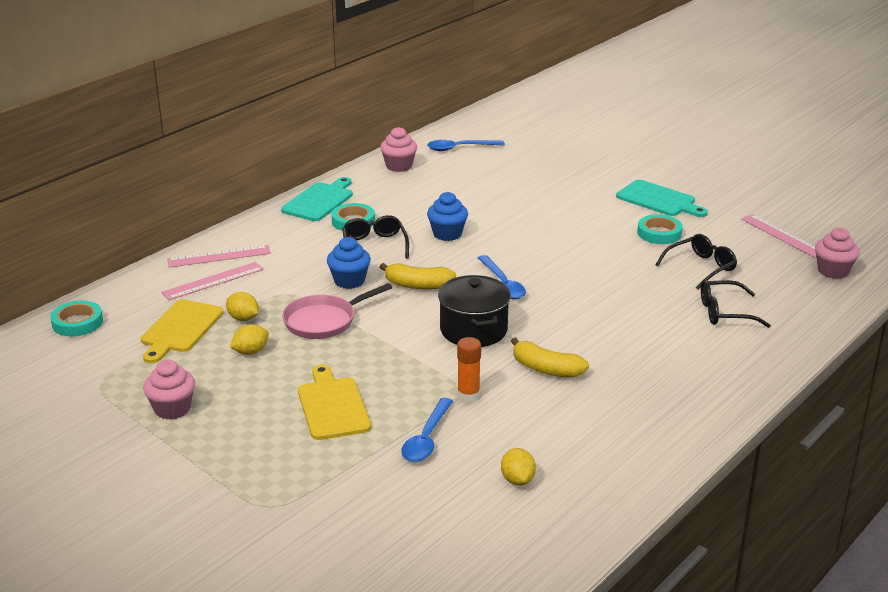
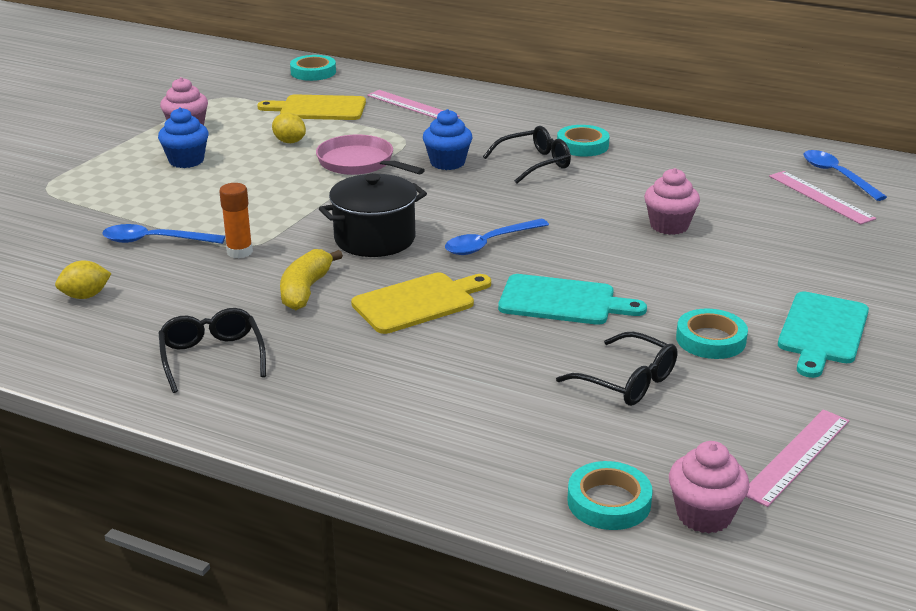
camera: 75 degrees right, 0 degrees up
pink ruler [167,245,271,268] -> pink ruler moved to [769,171,876,224]
yellow lemon [226,292,258,321] -> none
turquoise cutting board [281,177,353,221] -> turquoise cutting board moved to [498,274,647,325]
yellow cutting board [298,365,371,440] -> yellow cutting board moved to [351,272,491,334]
pink cupcake [380,127,417,172] -> pink cupcake moved to [644,168,700,235]
yellow banana [380,263,456,289] -> none
blue cupcake [427,192,468,241] -> blue cupcake moved to [158,107,208,168]
black glasses [701,279,771,328] -> black glasses moved to [159,308,266,393]
none -> turquoise tape [568,461,653,530]

